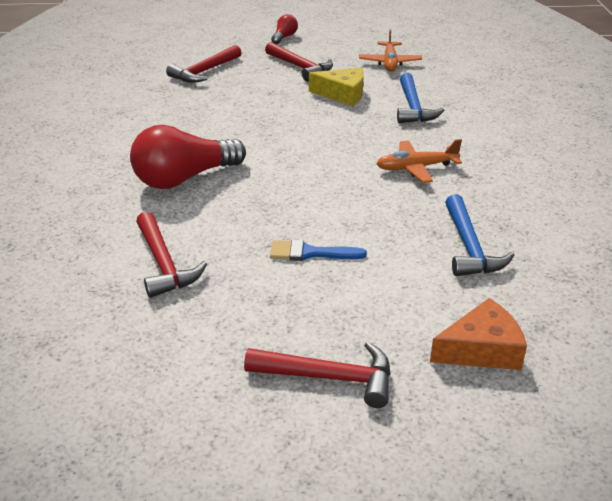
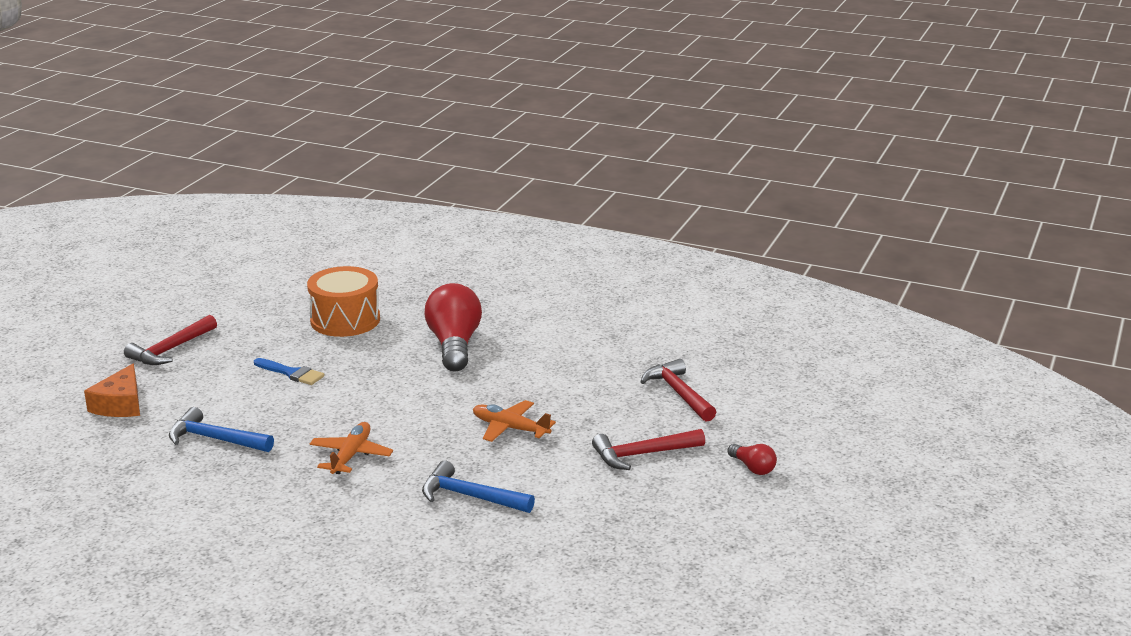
camera: 115 degrees right, 10 degrees down
red hammer [136,212,207,298] -> orange drum [307,266,380,337]
blue brush [270,240,367,261] -> blue brush turned 90 degrees clockwise [254,358,324,385]
yellow cheese [309,68,364,106] -> none
orange plane [359,29,422,72] -> orange plane moved to [473,400,556,442]

